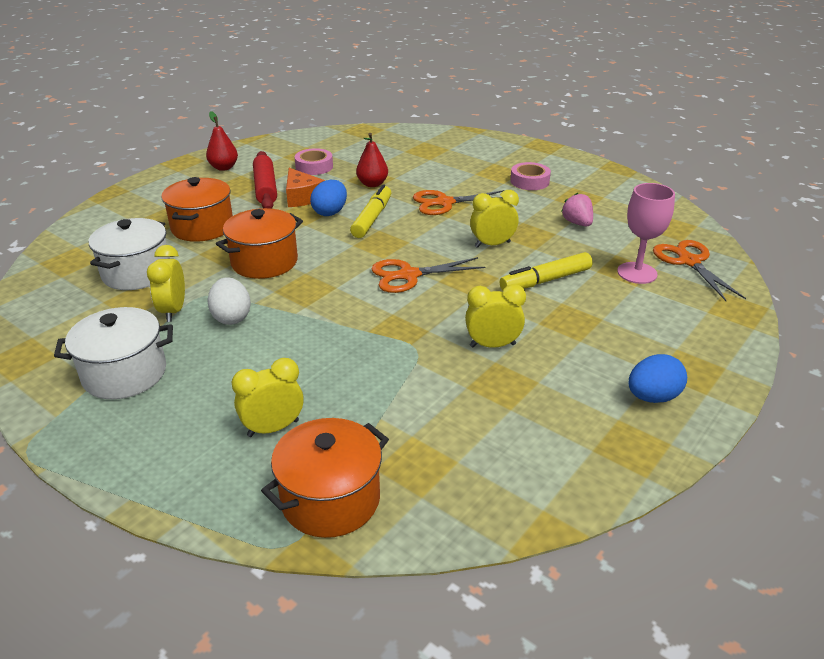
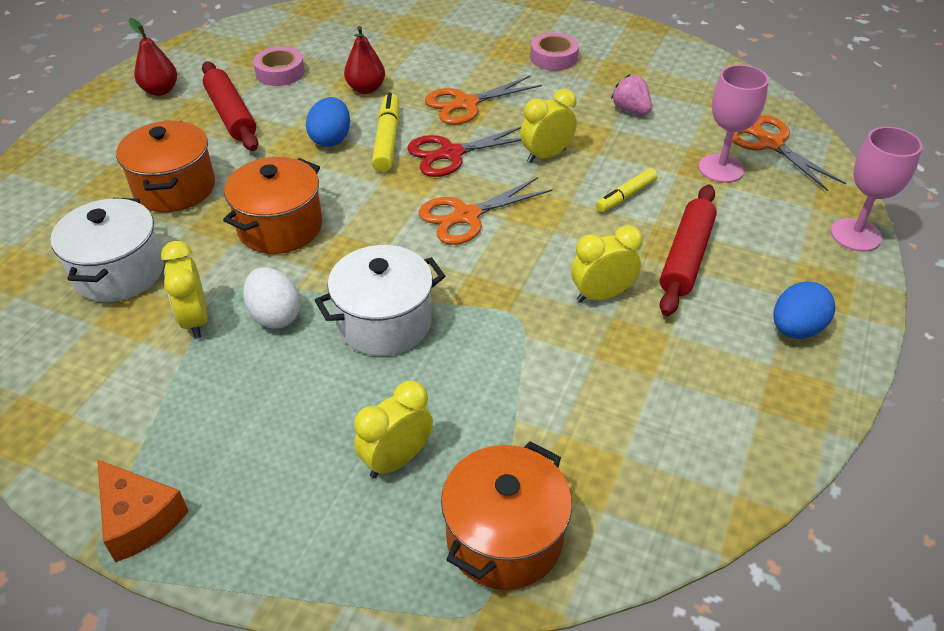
camera: 15 degrees left, 10 degrees up
white pot [54,307,173,399] -> white pot moved to [315,245,445,356]
orange cheese [286,168,325,207] -> orange cheese moved to [97,459,189,562]
yellow marker [500,252,593,290] -> yellow marker [596,168,658,212], size x0.66
none -> red scissors [407,127,521,177]
none -> red rolling pin [660,184,717,316]
none -> pink goblet [831,127,922,252]

